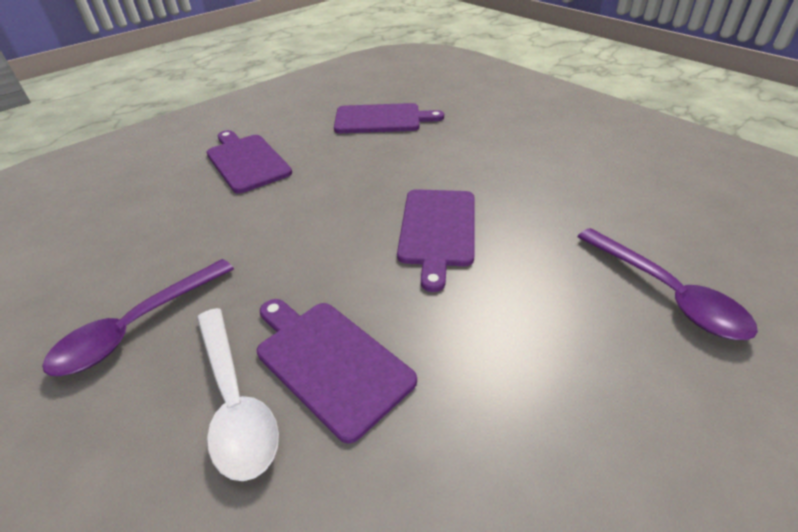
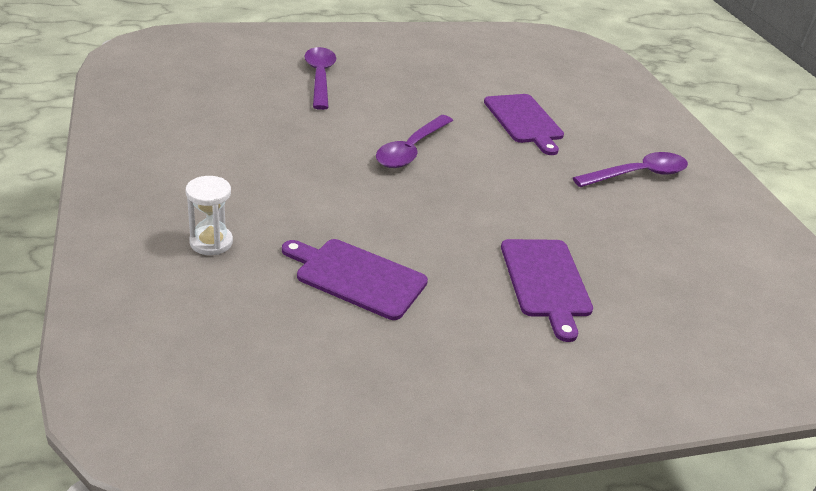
camera: 160 degrees left, 5 degrees down
white spoon [197,308,279,481] -> none
purple cutting board [397,189,474,292] -> purple spoon [376,115,453,168]
none -> white hourglass [186,176,233,255]

